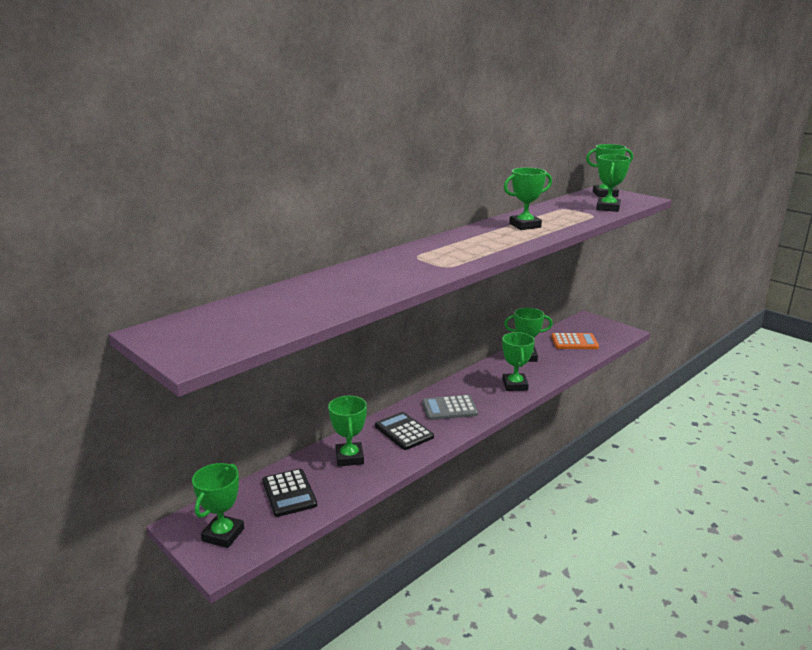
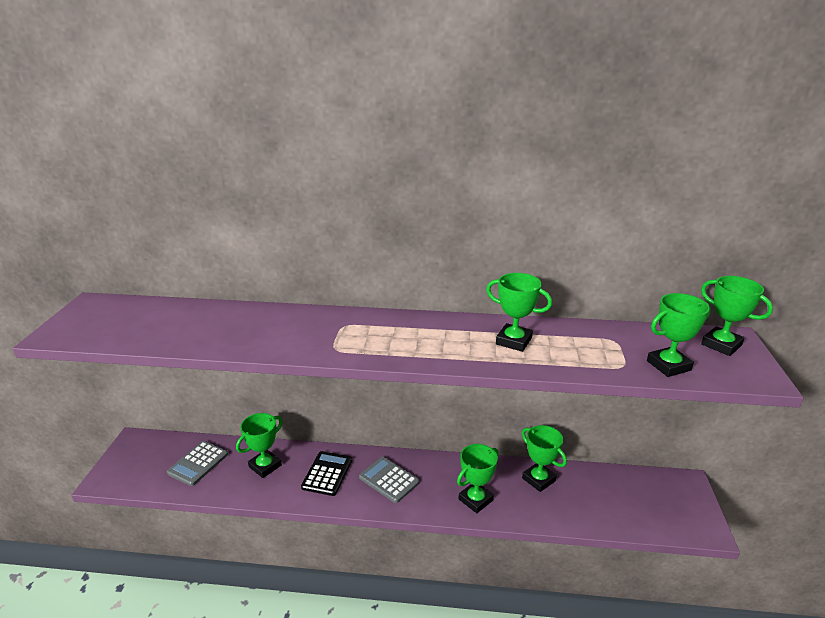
camera: 50 degrees right, 5 degrees up
green trophy [192,463,244,548] -> none
black calculator [262,469,317,517] -> grey calculator [167,441,228,486]
orange calculator [551,333,599,349] -> none

